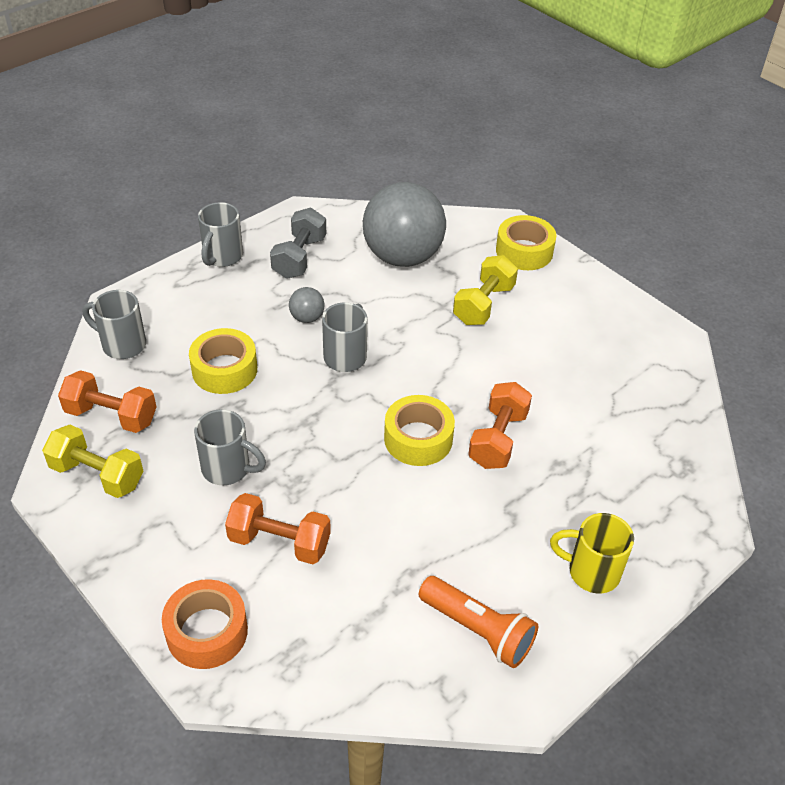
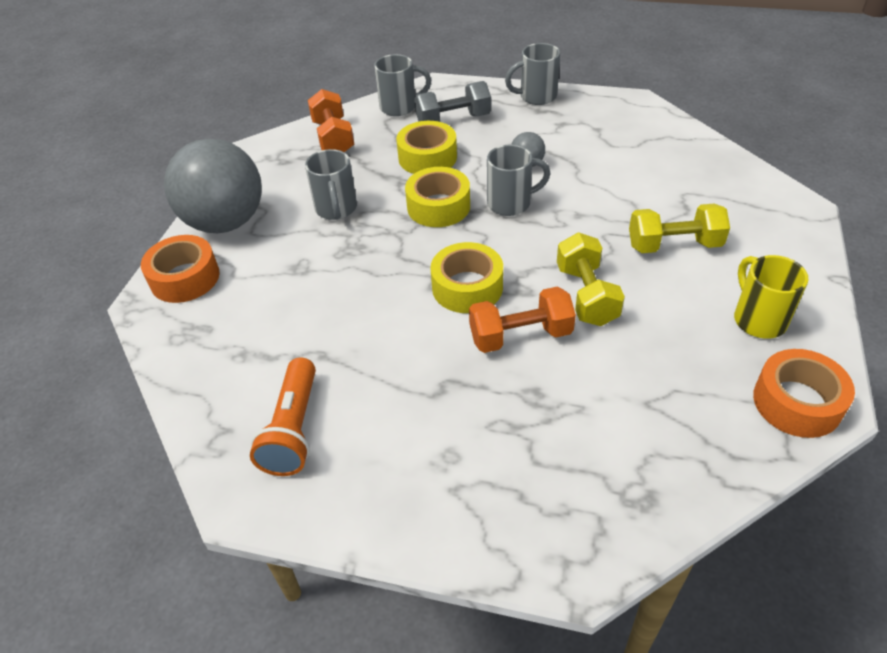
camera: 60 degrees right, 0 degrees up
yellow dumbbell [42,425,143,498] -> yellow dumbbell moved to [557,233,625,326]
grey mug [83,290,146,359] -> grey mug turned 90 degrees clockwise [374,54,431,116]
orange dumbbell [225,493,331,564] -> none
grey dumbbell [270,208,326,279] -> grey dumbbell moved to [414,81,491,122]
grey ball [363,182,446,267] -> grey ball moved to [164,139,262,233]
yellow tape [496,215,556,270] -> yellow tape moved to [405,167,470,227]
yellow mug [550,513,634,593] -> yellow mug moved to [734,255,808,339]
none -> orange tape [753,349,855,438]

